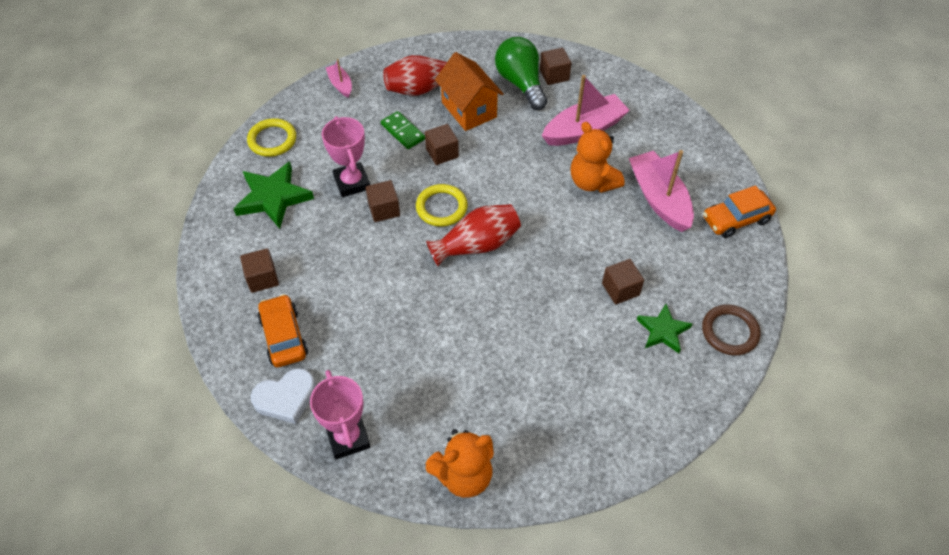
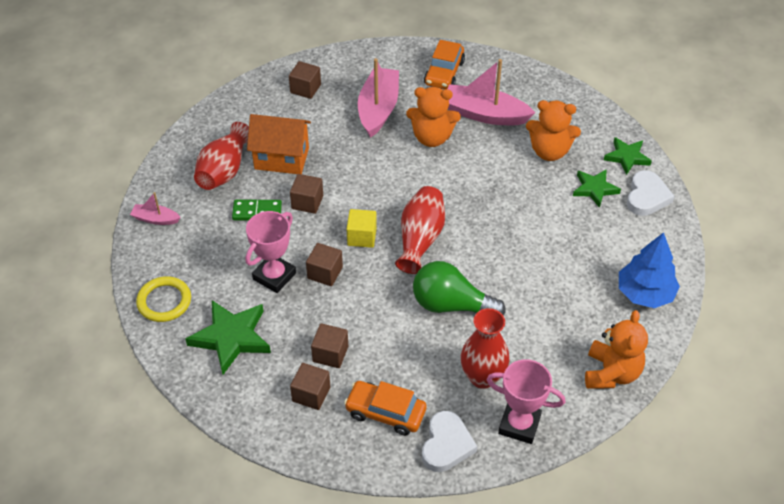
camera: 50 degrees left, 5 degrees down
pink trophy [322,116,370,197] -> pink trophy turned 75 degrees counterclockwise [246,211,296,293]
yellow ring [416,184,468,227] -> yellow cube [347,209,377,248]
green light bulb [495,37,547,110] -> green light bulb moved to [413,261,506,315]
brown cube [602,259,644,304] -> brown cube moved to [311,323,348,368]
brown ring [702,305,760,355] -> green star [604,137,652,175]
orange car [703,186,776,238] -> orange car moved to [424,40,465,89]
none -> red vase [461,308,509,389]
none -> orange teddy bear [526,100,581,161]
none -> blue tree [619,232,680,308]
none -> white heart [627,170,675,216]

